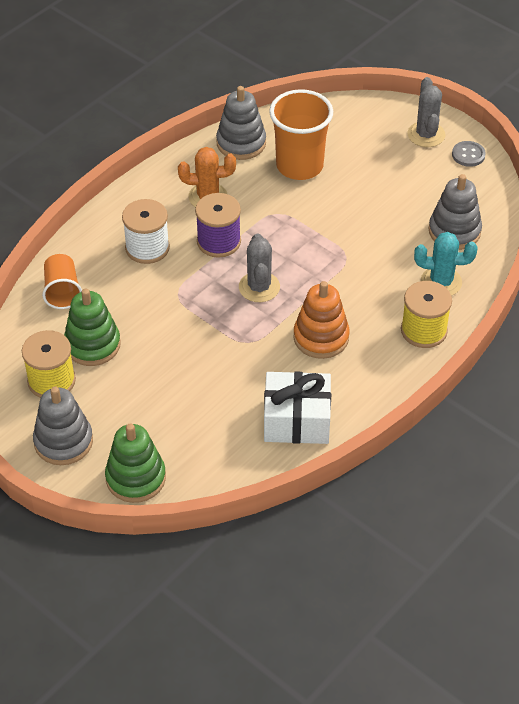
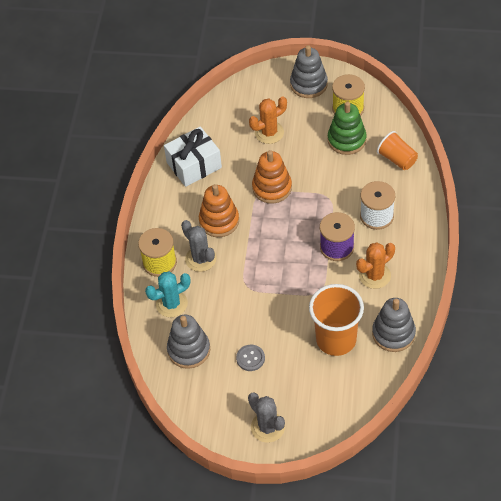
camera: 150 degrees right, 5 degrees up
green stacking toy [105,423,166,503] -> none
grey cactus [239,234,280,302] -> grey cactus moved to [181,220,216,272]
grey button [452,141,486,167] -> grey button moved to [236,345,265,371]
none -> orange cactus [249,96,287,144]
none -> orange stacking toy [252,150,292,204]

